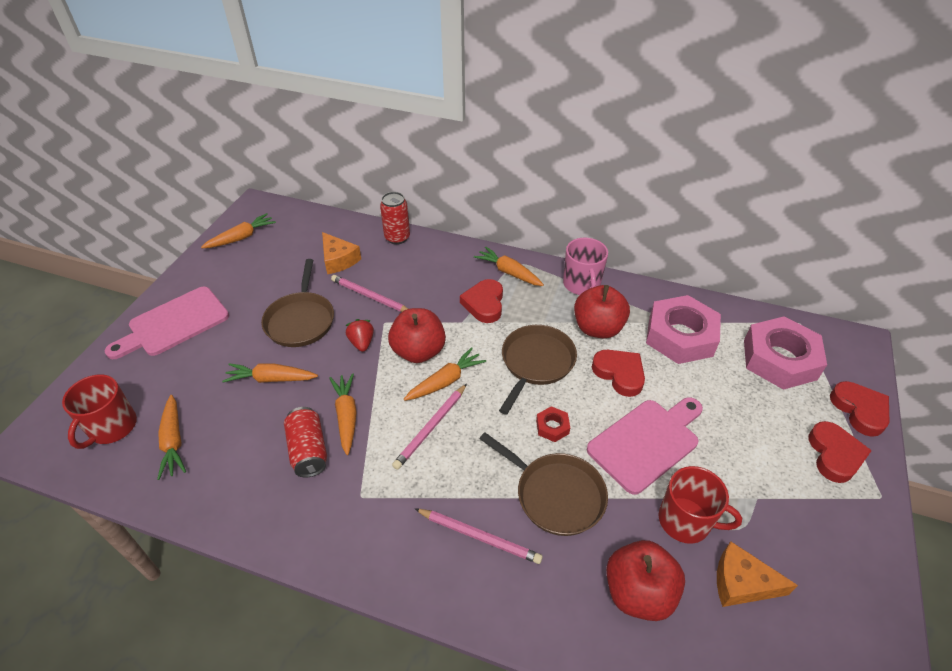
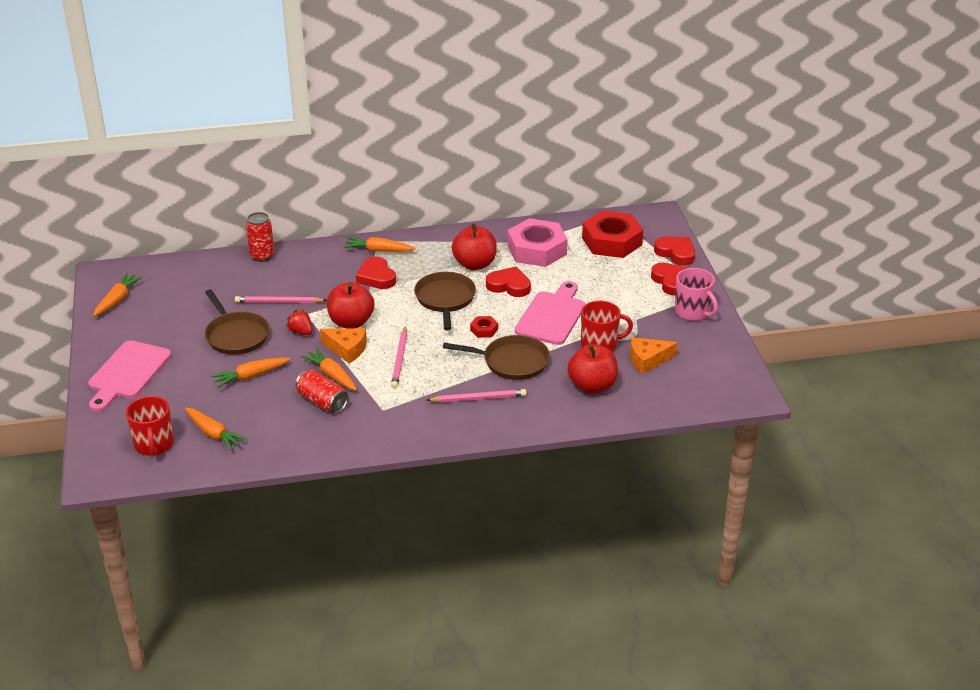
camera: 30 degrees left, 10 degrees down
orange cheese [322,232,361,274] -> orange cheese moved to [320,328,367,363]
orange carrot [404,347,486,401] -> none
pink mug [563,238,608,295] -> pink mug moved to [675,268,718,321]
pink nut [744,316,827,390] -> red nut [582,211,643,258]

